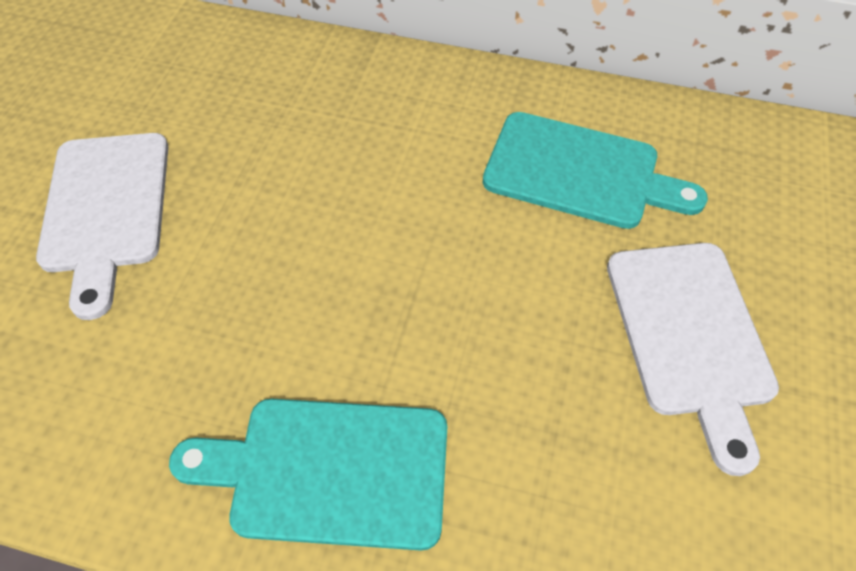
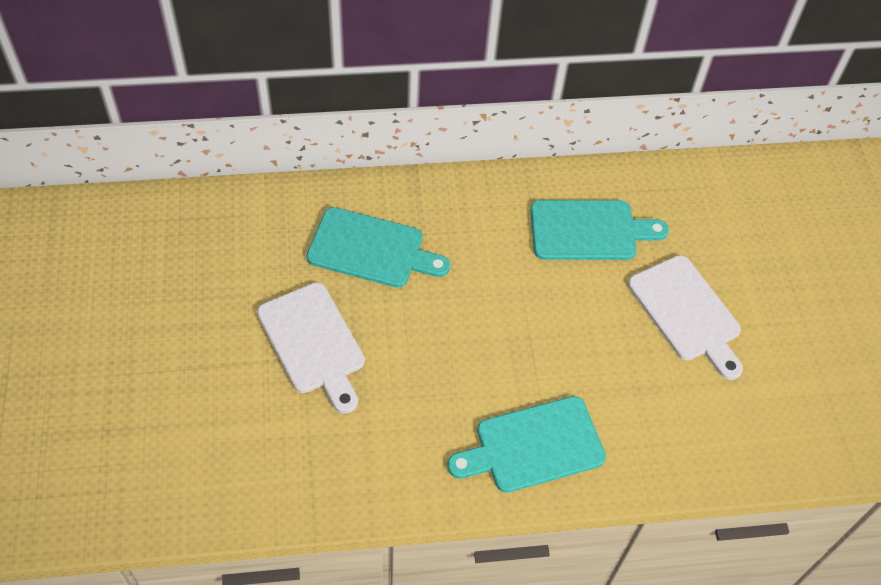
camera: 25 degrees left, 0 degrees up
none -> turquoise cutting board [307,207,450,288]

